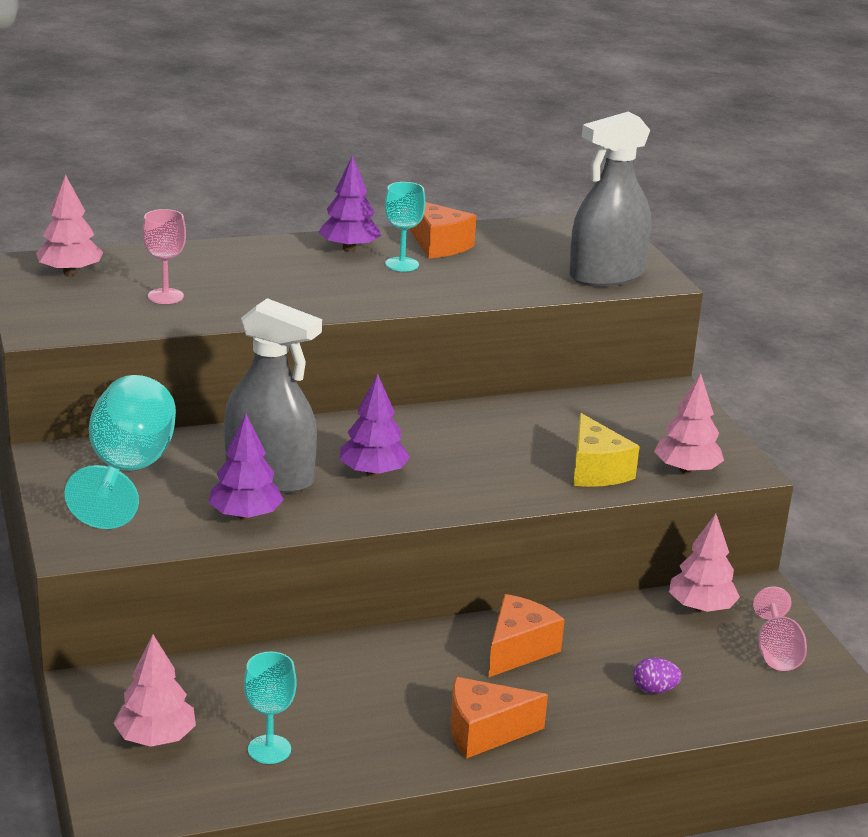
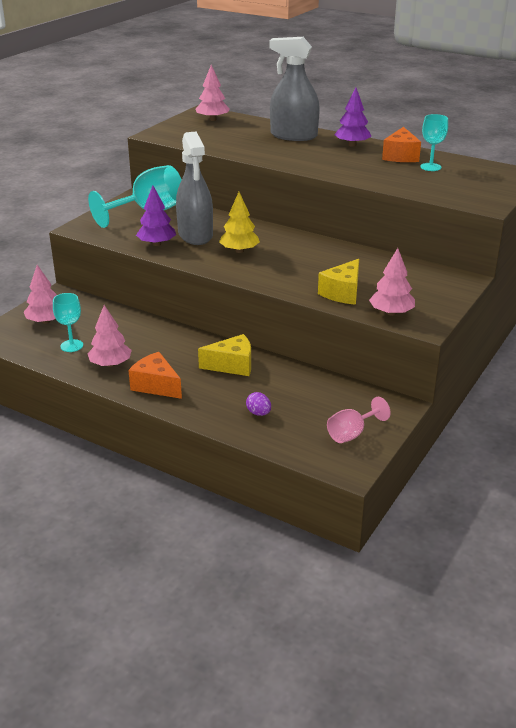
camera: 50 degrees right, 5 degrees up
pink goblet [142,209,186,304] -> none
purple tree [339,374,410,477] -> yellow tree [219,192,260,253]
turquoise goblet [385,182,425,272] -> turquoise goblet moved to [420,114,448,171]
orange cheese [488,594,565,678] -> yellow cheese [198,334,251,376]
grey spray bottle [569,111,651,287] -> grey spray bottle moved to [270,37,320,141]
pink tree [669,514,740,612] -> pink tree moved to [88,305,132,367]

